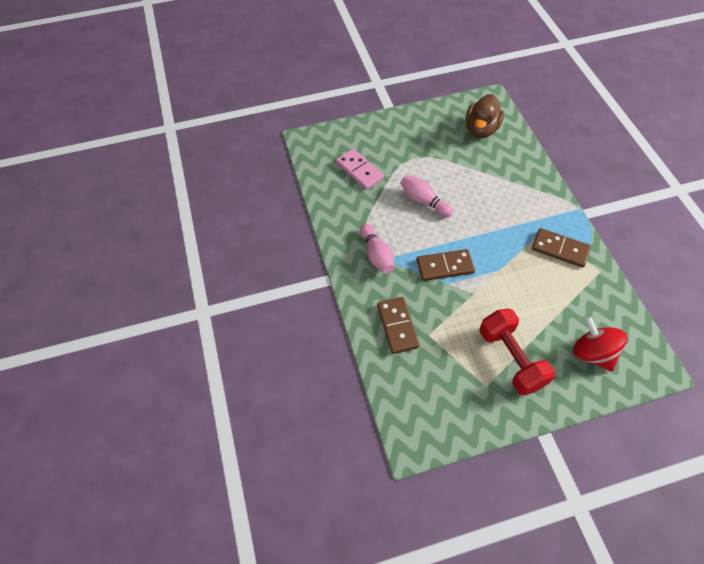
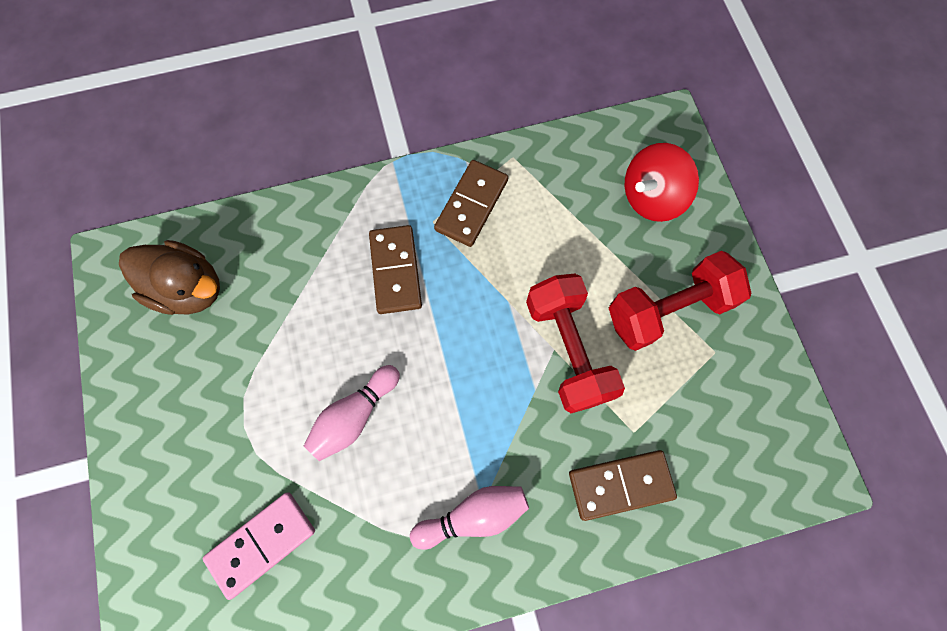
camera: 90 degrees left, 15 degrees up
brown domino [417,249,475,281] -> brown domino moved to [369,225,422,314]
none -> red dumbbell [526,274,625,413]

